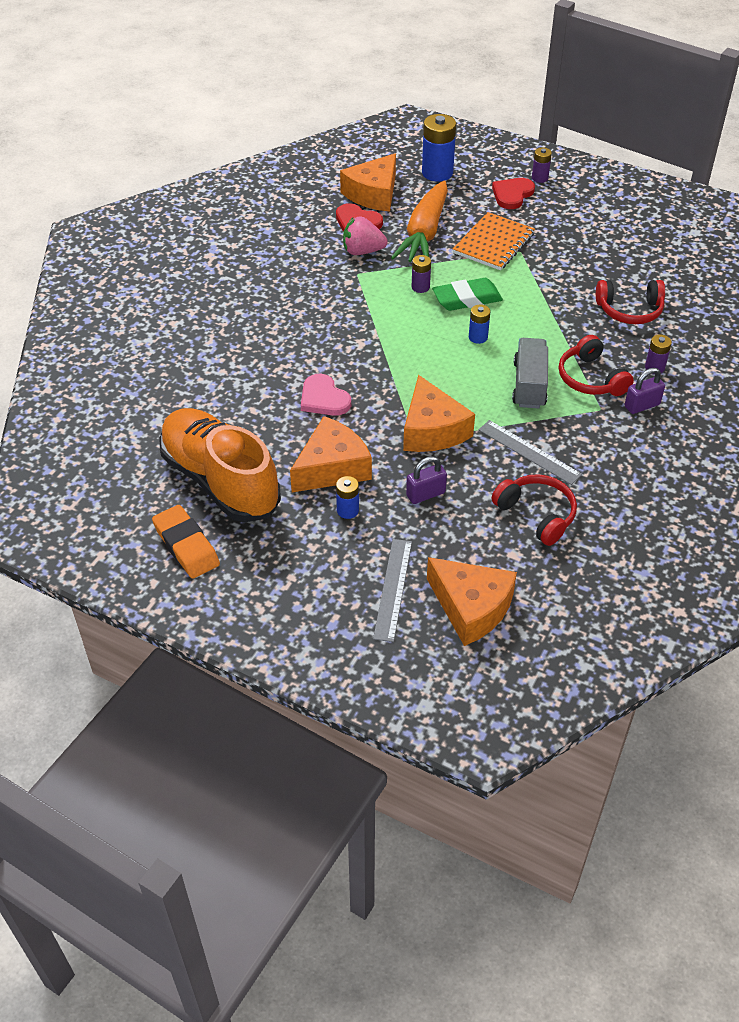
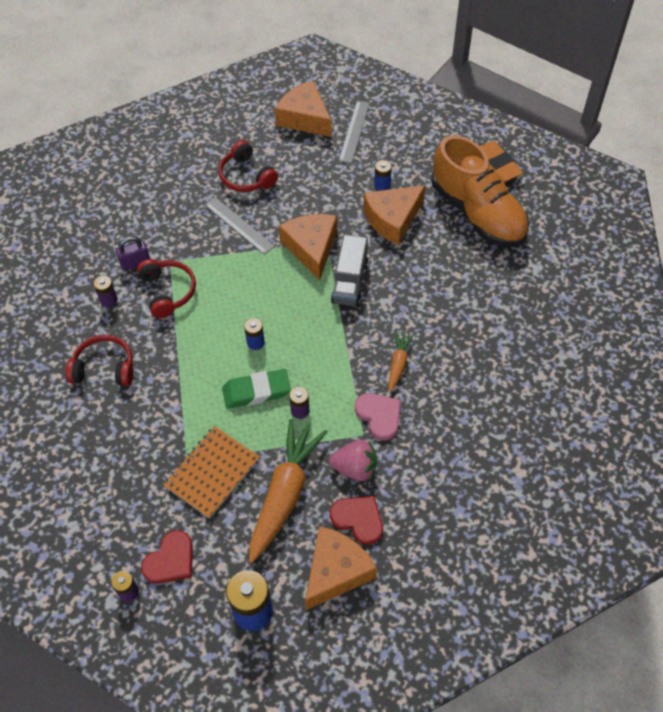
camera: 175 degrees left, 10 degrees up
pink heart [301,374,351,416] -> pink heart moved to [355,393,401,441]
purple padlock [406,456,447,504] -> none
grey truck [512,338,548,409] -> grey truck moved to [331,235,368,307]
none -> orange carrot [388,332,414,392]

